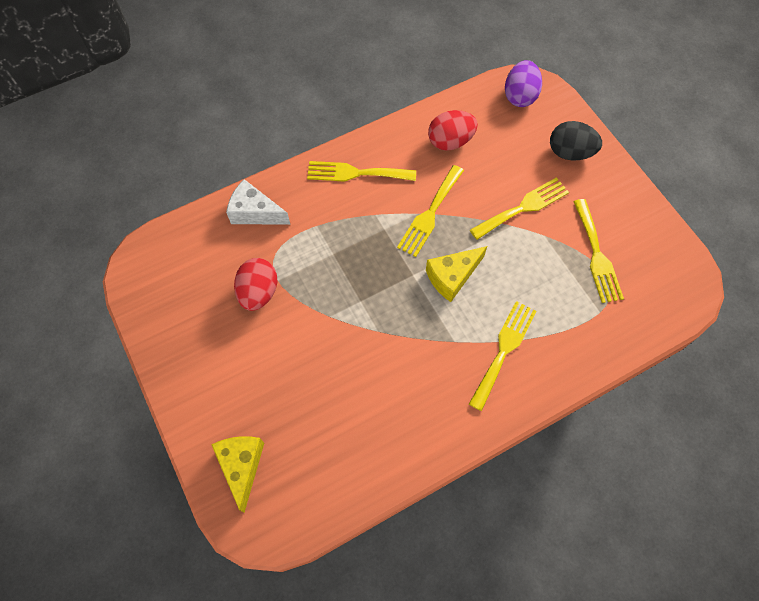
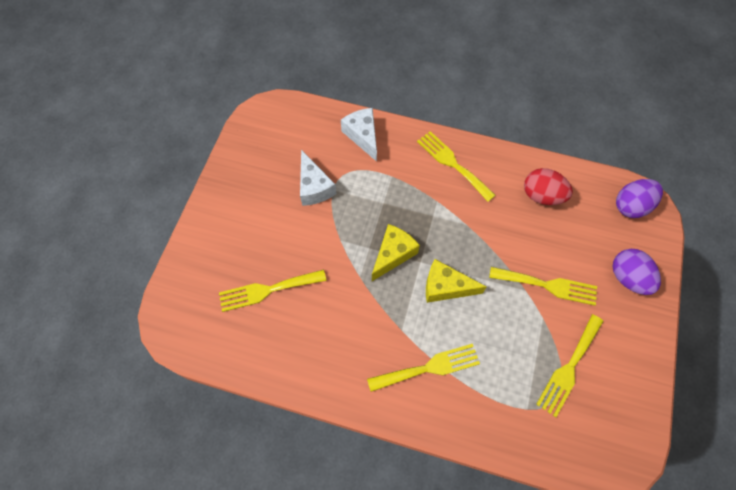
camera: 45 degrees right, 0 degrees up
yellow cheese [211,436,264,513] -> yellow cheese moved to [372,224,420,281]
red egg [234,258,277,311] -> white cheese [300,150,336,206]
yellow fork [397,165,464,257] -> yellow fork moved to [219,270,327,312]
black egg [550,121,602,160] -> purple egg [613,249,661,295]

